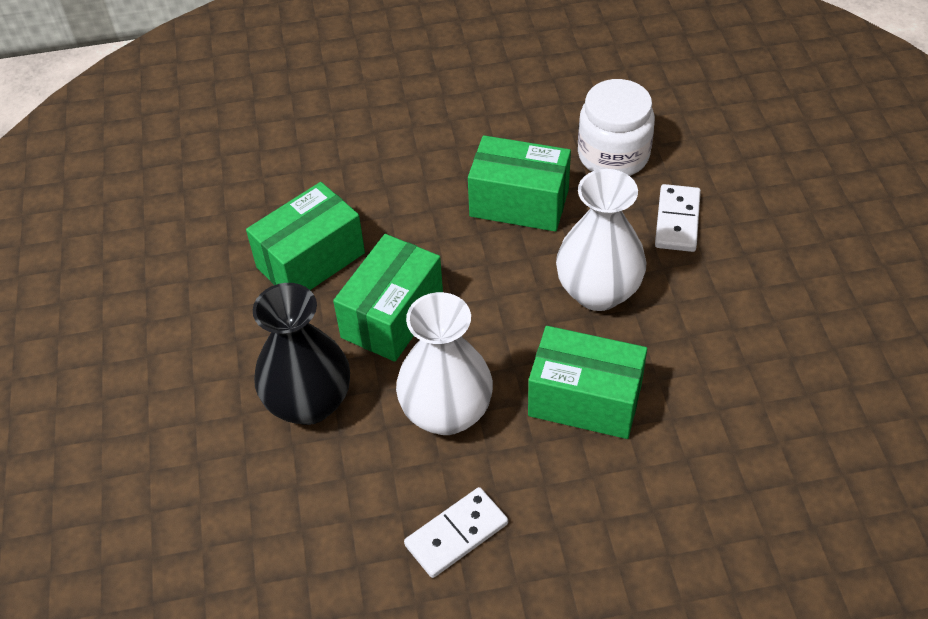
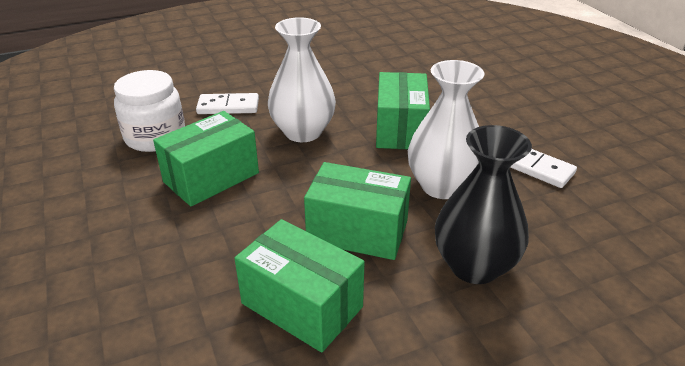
camera: 105 degrees left, 15 degrees down
green box [468,135,571,232] -> green box turned 45 degrees clockwise [153,111,259,206]

